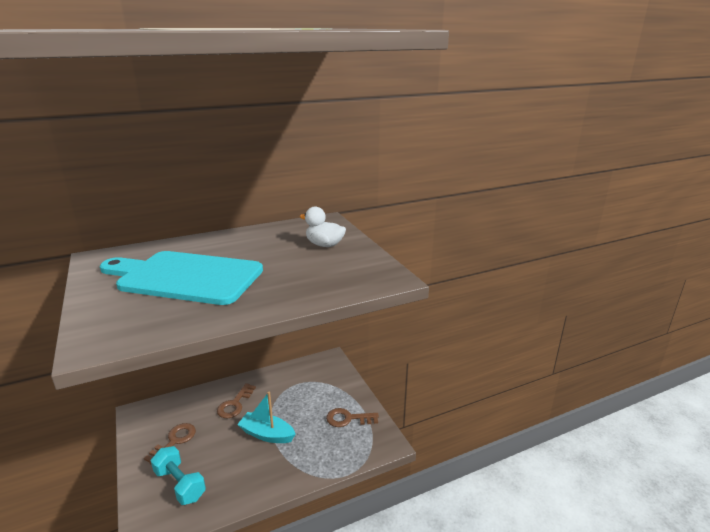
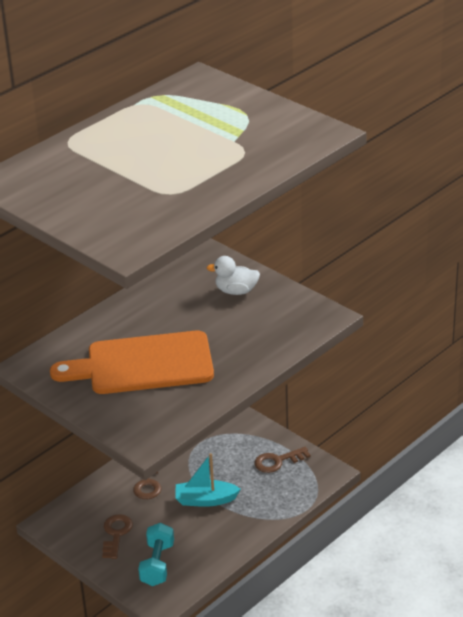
camera: 20 degrees left, 10 degrees up
turquoise cutting board [100,251,263,305] -> orange cutting board [50,331,214,394]
turquoise dumbbell [151,446,206,505] -> turquoise dumbbell turned 75 degrees clockwise [138,523,174,586]

